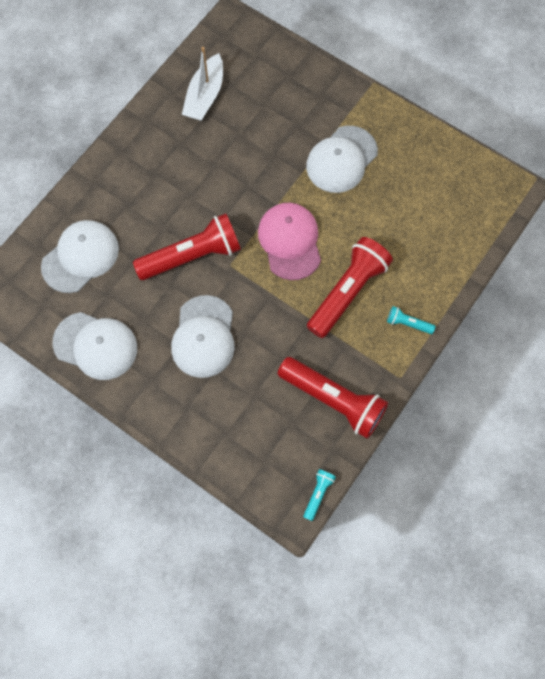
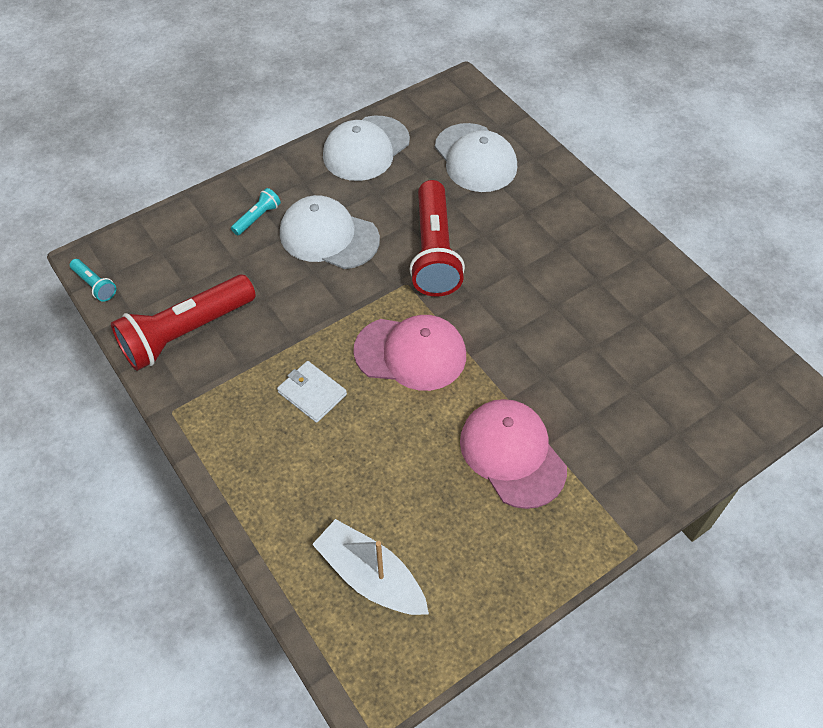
camera: 110 degrees right, 15 degrees down
white boat [182,47,223,121] -> white boat moved to [312,519,429,615]
white cap [306,126,378,193] -> pink cap [460,399,567,509]
red flashlight [307,237,393,338] -> white wallet [277,361,347,423]
turquoise flashlight [387,306,436,334] -> turquoise flashlight moved to [231,188,281,235]

